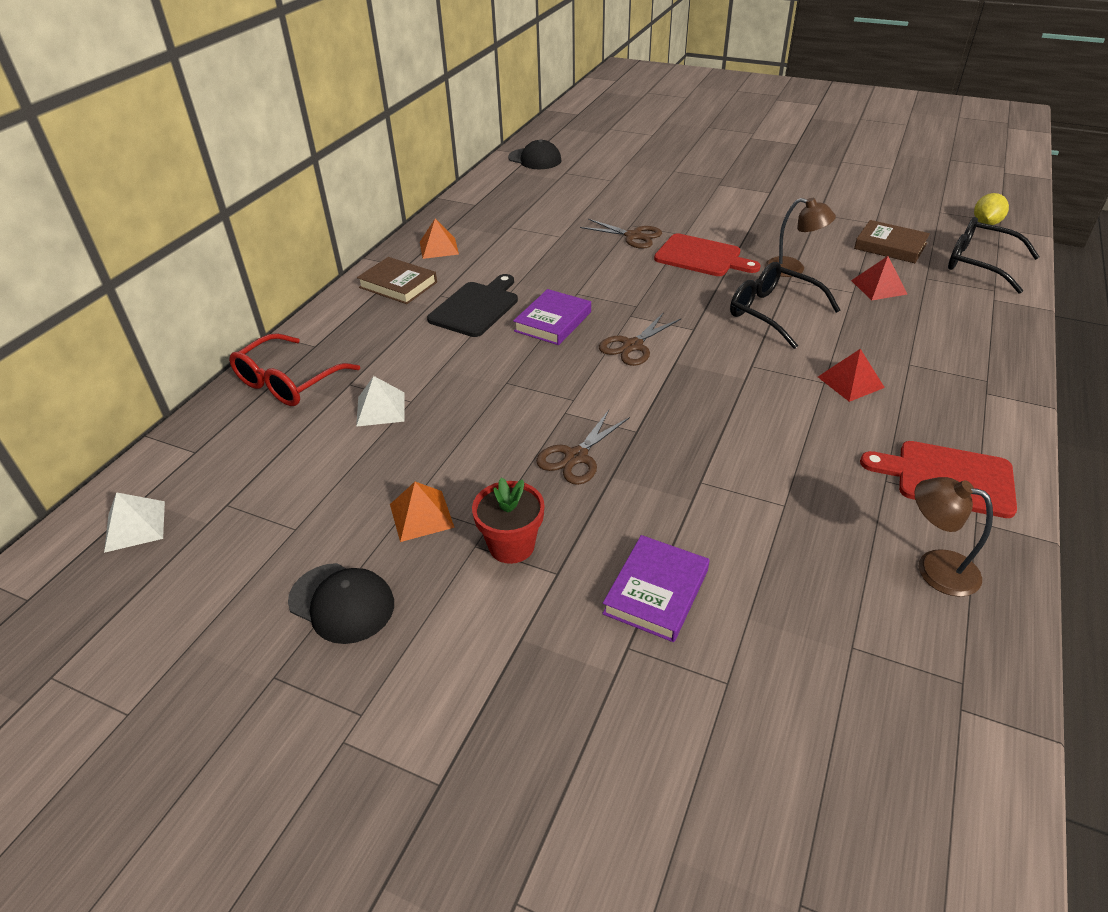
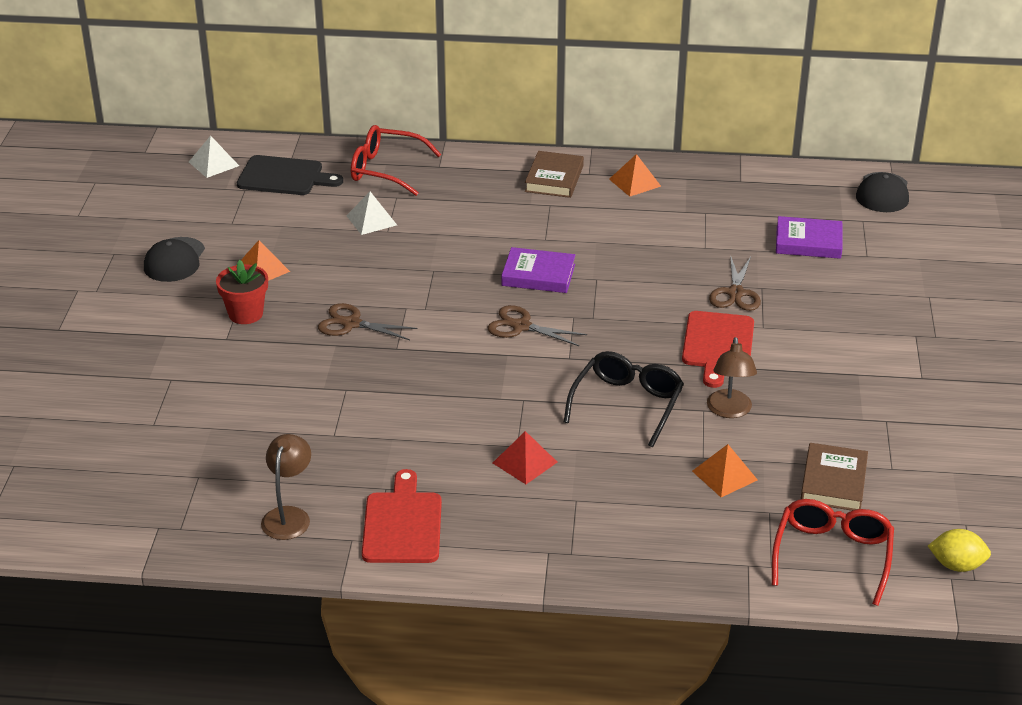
camera: 70 degrees right, 5 degrees down
black cutting board [427,274,518,337] -> black cutting board moved to [237,155,343,195]
purple book [602,535,709,642] -> purple book moved to [776,216,843,259]
red pyramid [851,256,908,300] -> orange pyramid [692,444,758,497]
black glasses [948,217,1039,294] -> red glasses [772,499,894,606]

